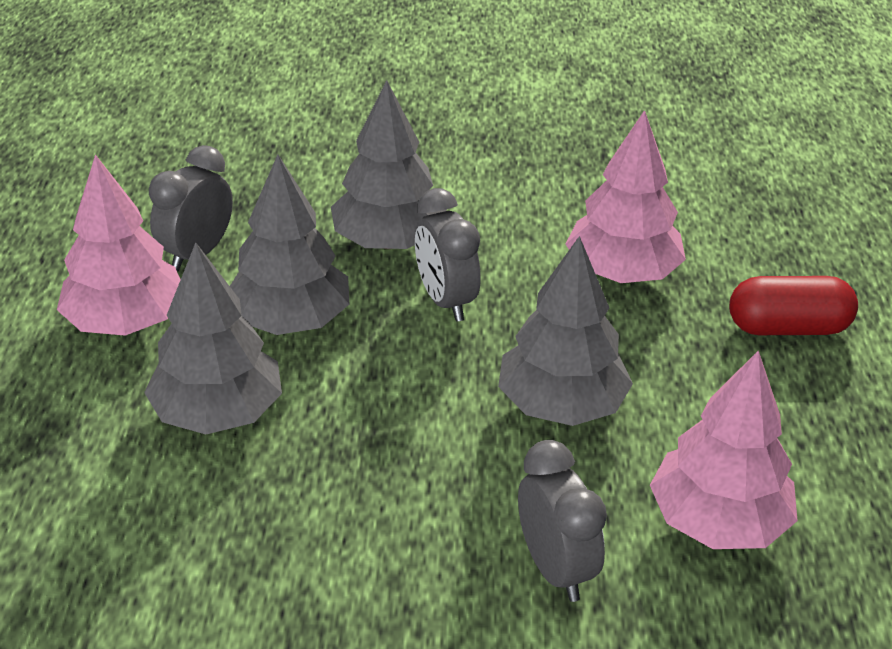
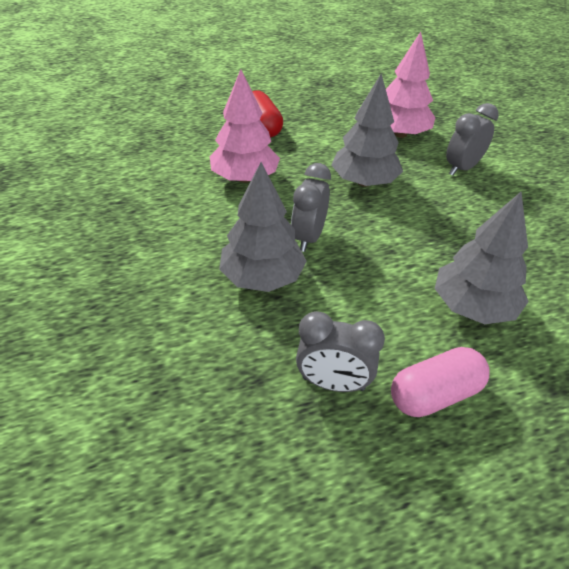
camera: 110 degrees left, 5 degrees up
pink tree [57,154,181,336] -> pink capsule [391,347,490,417]
grey tree [230,154,349,335] -> none
grey clock [415,188,480,322] -> grey clock turned 150 degrees clockwise [291,163,331,252]

